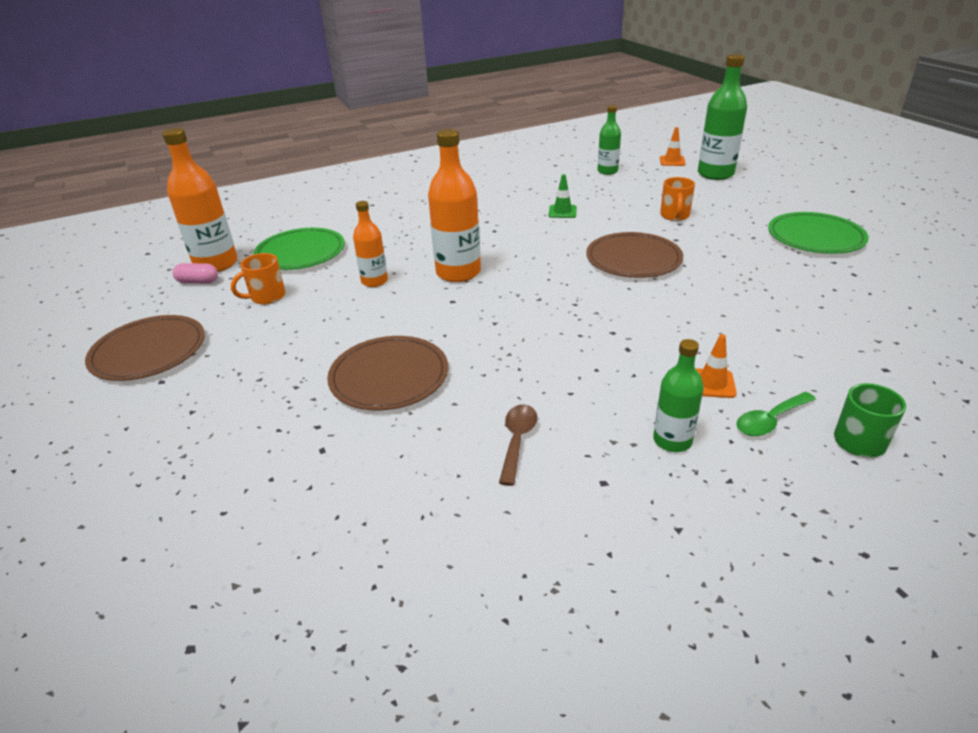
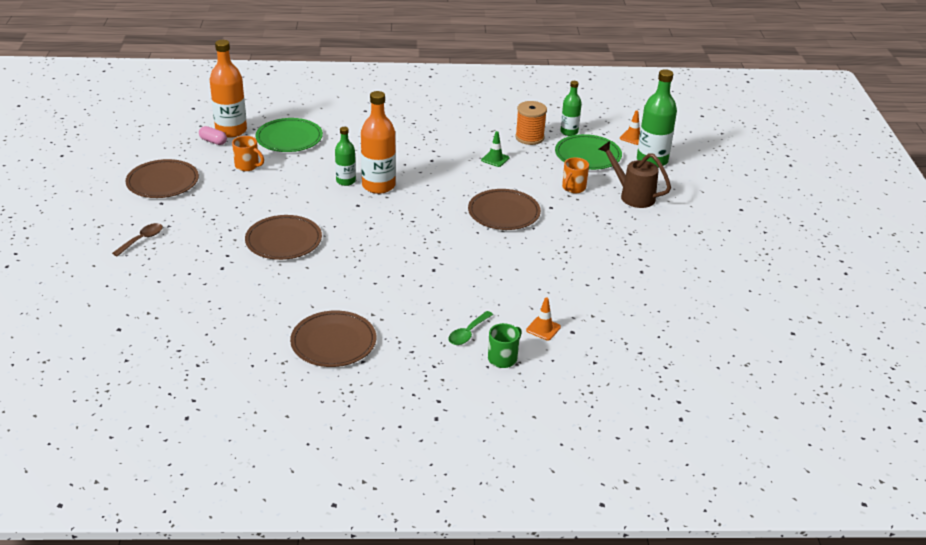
camera: 20 degrees right, 0 degrees up
orange mug [231,253,286,305] -> orange mug turned 135 degrees counterclockwise [232,136,264,171]
orange bottle [353,201,388,287] -> none
brown spoon [499,404,537,486] -> brown spoon moved to [112,223,163,257]
green bottle [653,339,704,452] -> green bottle moved to [335,127,356,186]
orange traffic cone [695,334,737,398] -> orange traffic cone moved to [526,297,561,340]
green spoon [736,392,816,436] -> green spoon turned 45 degrees counterclockwise [449,311,493,345]
green plate [768,212,869,254] -> green plate moved to [555,134,622,170]
none -> brown plate [290,310,376,367]
none -> orange spool [515,101,547,145]
none -> brown watering can [599,141,671,208]

